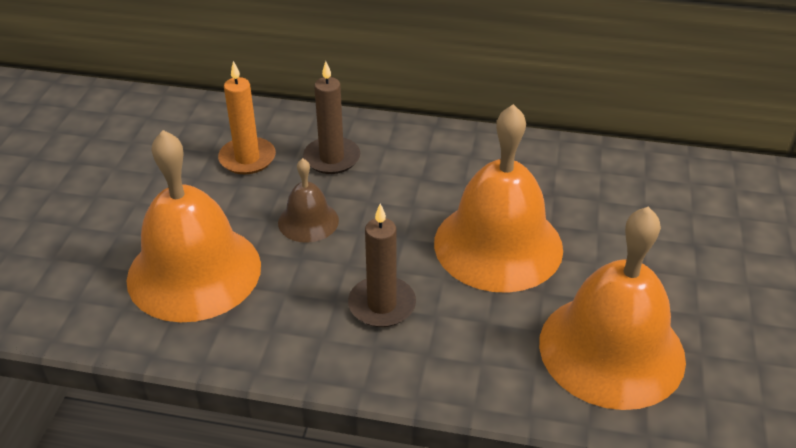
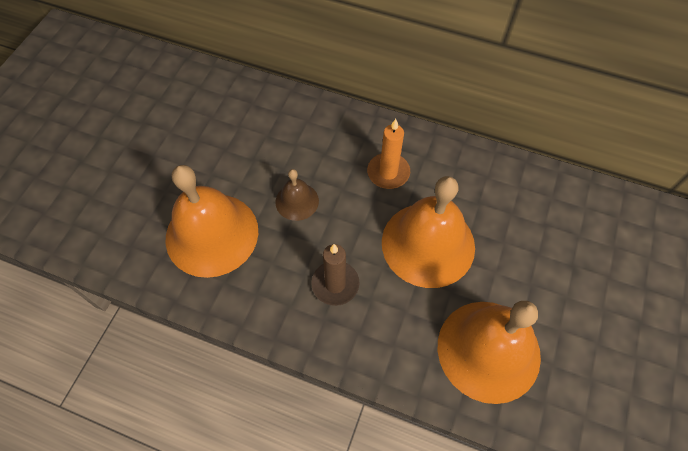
camera: 10 degrees right, 20 degrees up
orange candle [218,61,276,174] -> orange candle moved to [367,119,410,189]
brown candle [303,61,360,174] -> none

